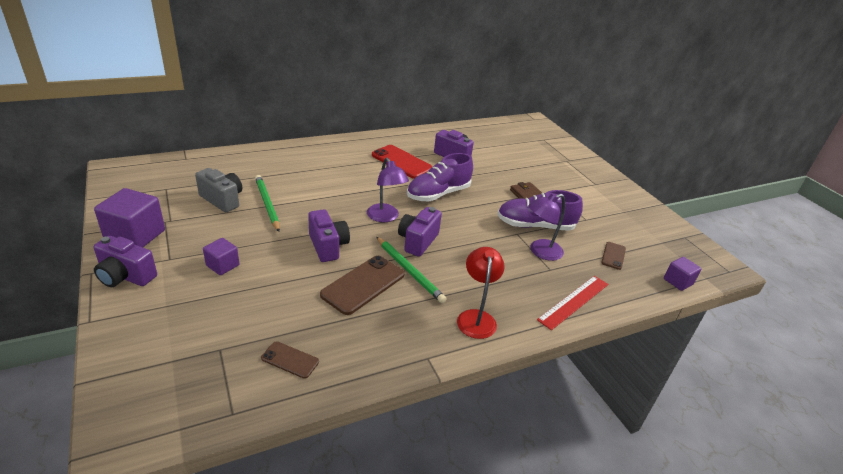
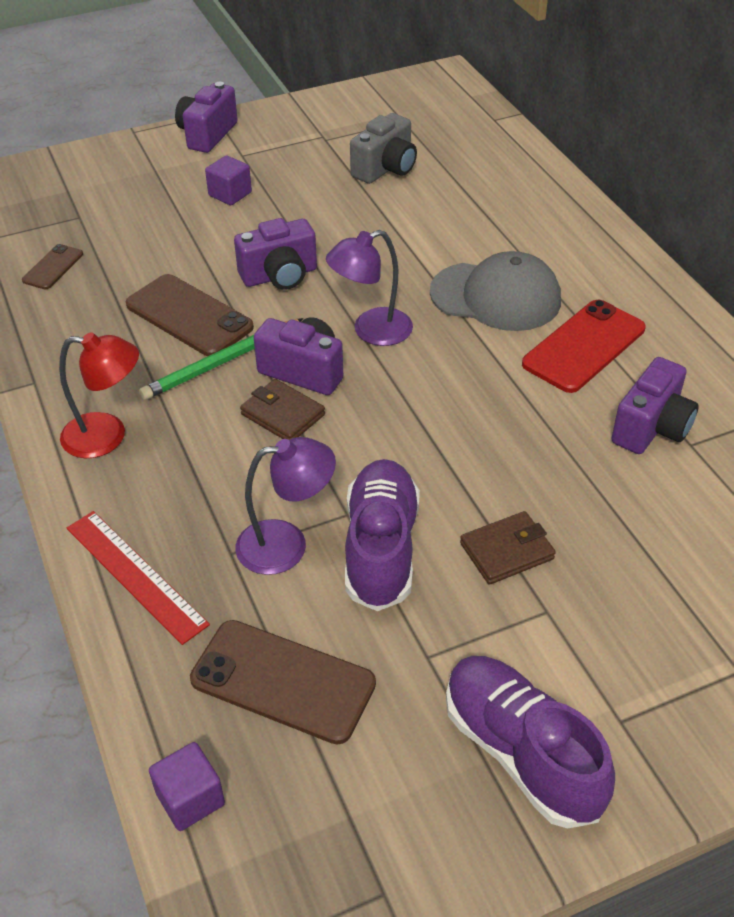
camera: 95 degrees right, 10 degrees up
purple cube [94,188,165,247] -> none
green pencil [255,175,280,232] -> none
purple shoe [407,153,473,201] -> purple shoe moved to [446,656,615,828]
purple lamp [529,194,565,261] -> purple lamp turned 105 degrees clockwise [235,437,336,575]
brown phone [601,242,626,270] -> brown phone [190,620,376,745], size x1.86
none -> brown wallet [240,379,325,440]
none -> grey cap [430,251,561,331]

